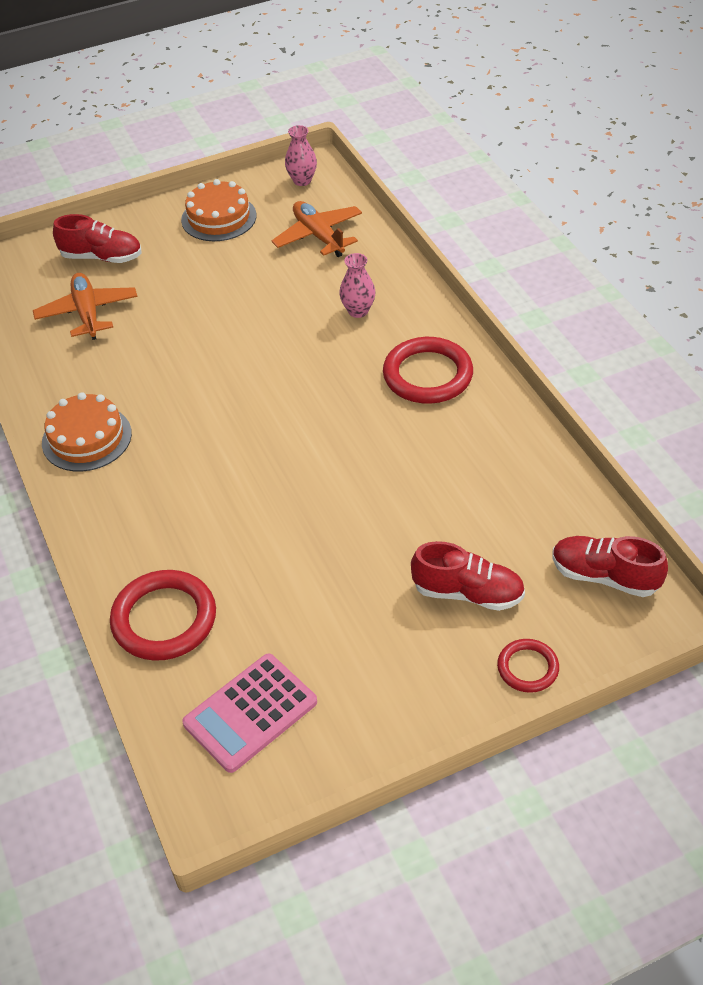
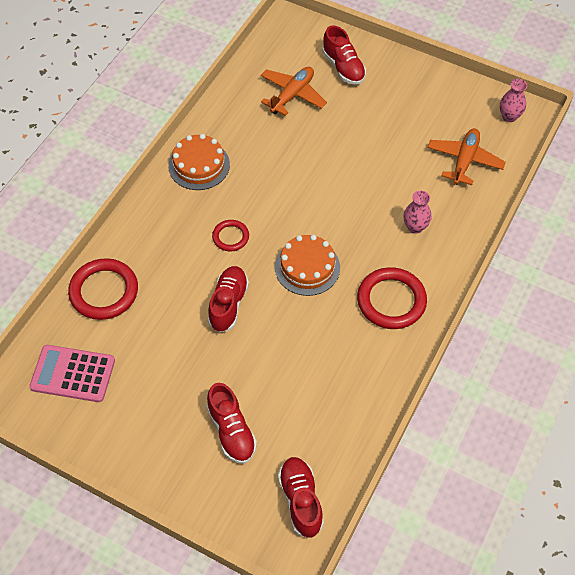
camera: 50 degrees right, 10 degrees up
orange cake [181,179,256,241] -> orange cake moved to [275,235,340,296]
red ring [497,639,559,693] -> red ring moved to [212,220,249,251]
none -> red shoe [208,266,249,332]

